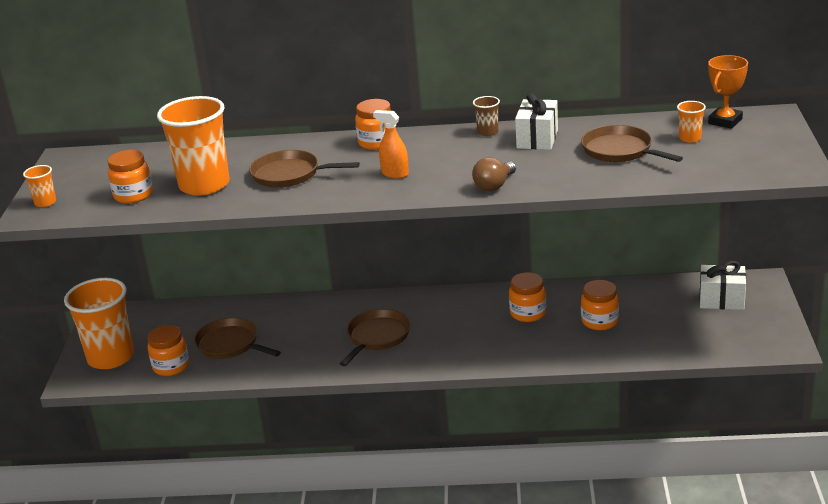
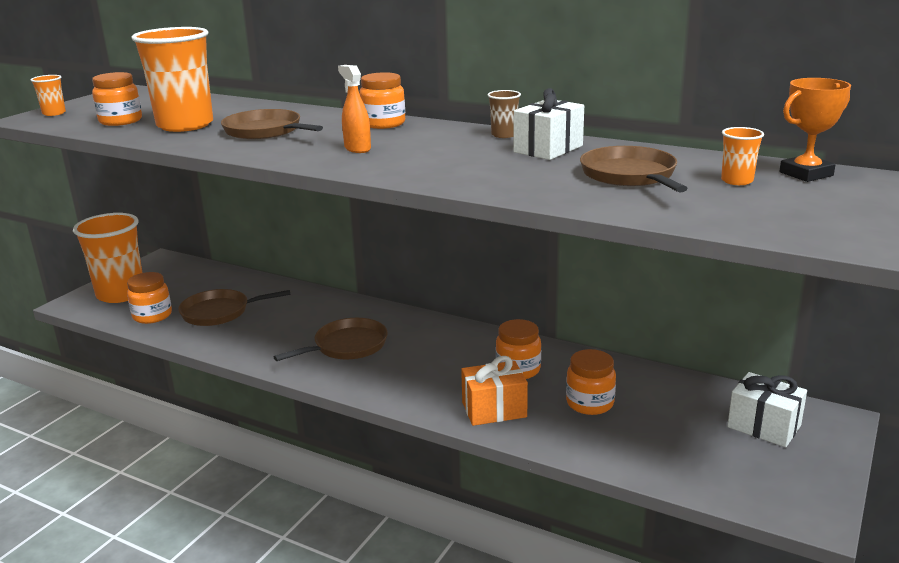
camera: 25 degrees right, 5 degrees down
brown pan [194,317,281,359] -> brown pan turned 75 degrees counterclockwise [178,289,290,326]
brown light bulb [472,157,516,191] -> none
none -> orange gift [461,356,528,426]

